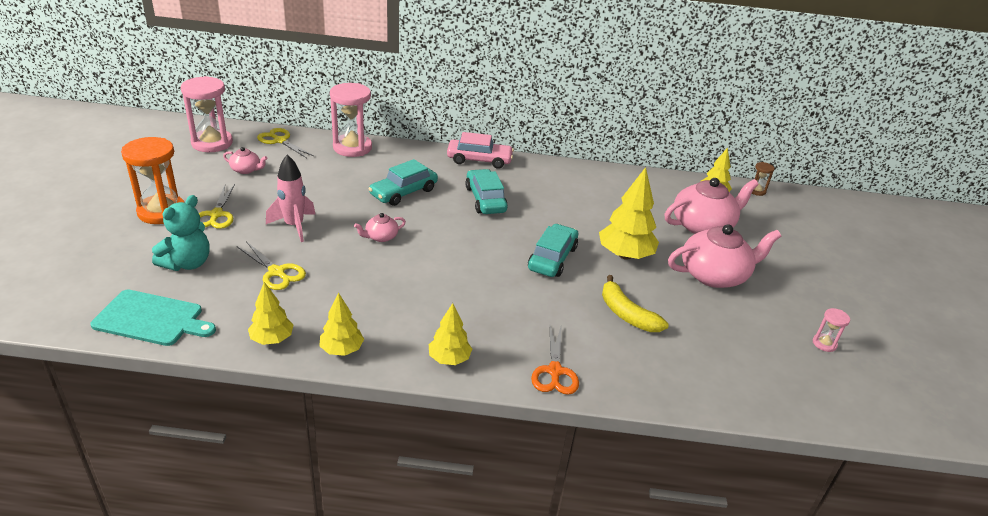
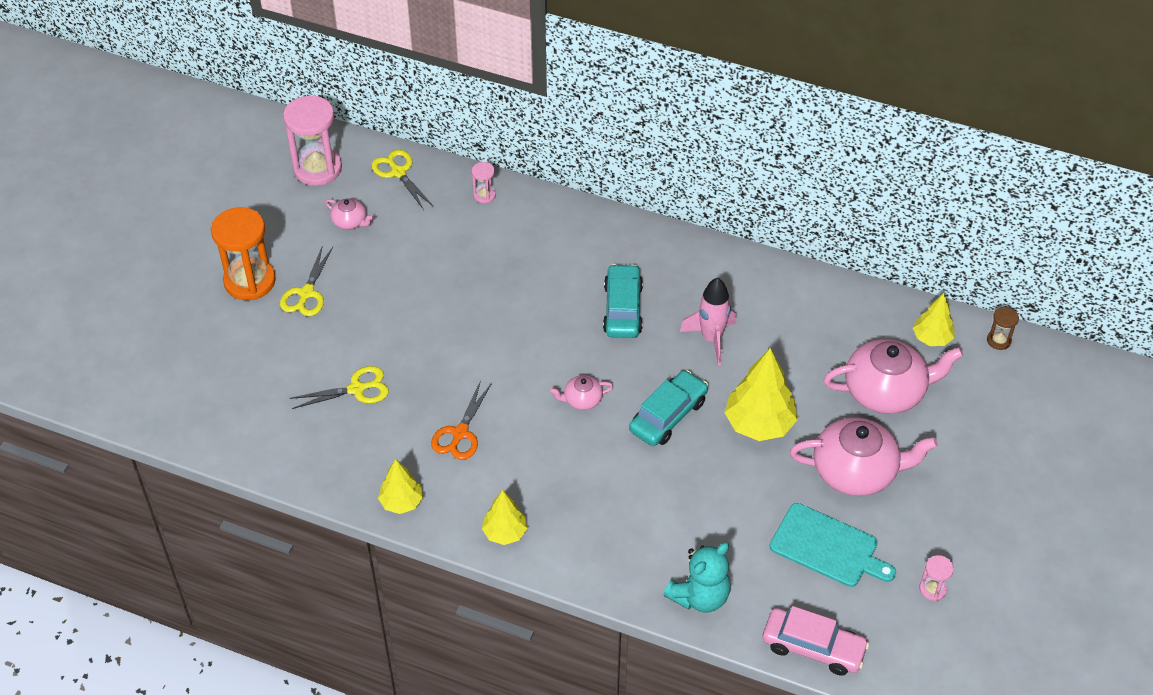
camera: 20 degrees right, 15 degrees up
turquoise cutting board [90,290,216,346] -> turquoise cutting board moved to [770,503,896,587]
turquoise teddy bear [152,195,210,271] -> turquoise teddy bear moved to [663,543,731,612]
yellow scissors [238,241,306,290] -> yellow scissors turned 75 degrees counterclockwise [289,366,389,409]
yellow tree [248,282,294,345] -> none
pink rocket [266,155,316,242] -> pink rocket moved to [680,278,736,365]
pink hourglass [330,83,372,157] -> pink hourglass [472,162,496,203], size x0.46
pink teapot [354,213,406,242] -> pink teapot moved to [550,375,613,410]
turquoise car [368,159,438,206] -> none
pink car [447,132,514,169] -> pink car moved to [762,606,870,676]
orange scissors [531,324,579,395] -> orange scissors moved to [431,380,492,460]
yellow banana [602,275,669,332] -> none

